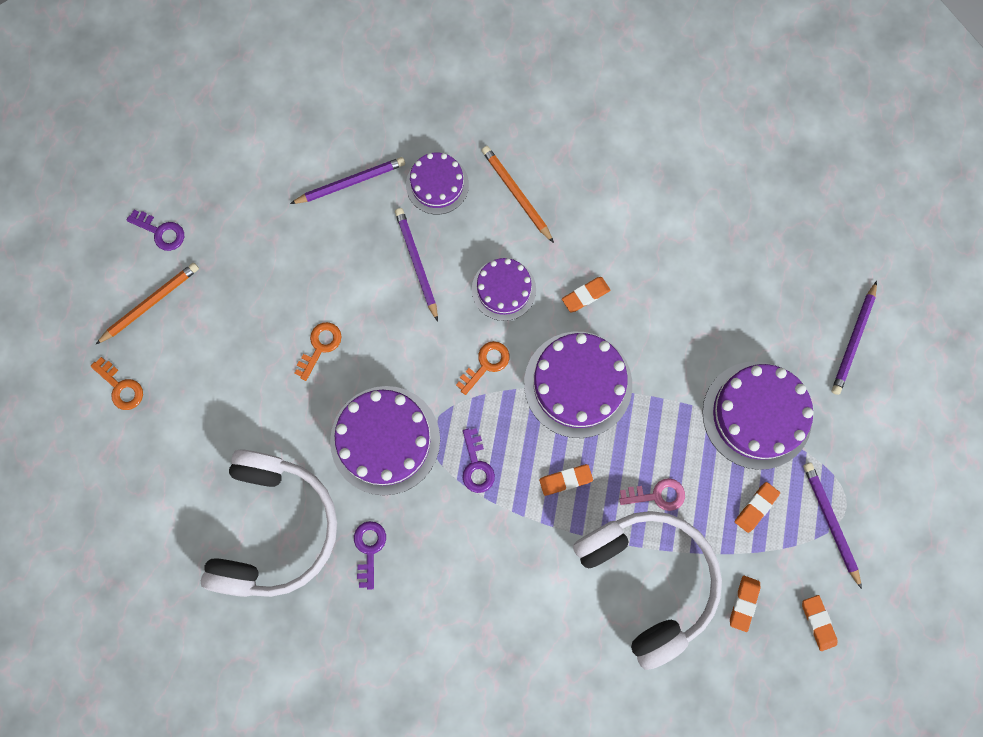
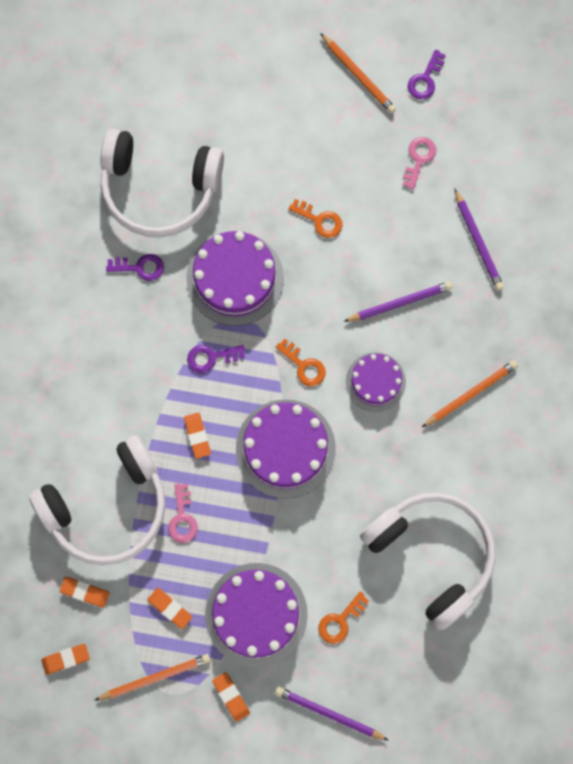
camera: 90 degrees right, 0 degrees up
orange key [91,357,143,410] -> orange key moved to [319,591,369,644]
purple cake [406,153,469,214] -> none
orange eraser [562,277,610,313] -> orange eraser moved to [212,672,250,722]
purple pencil [803,463,862,589] -> orange pencil [94,654,210,701]
none -> white headphones [360,493,495,631]
none -> pink key [403,137,436,190]

